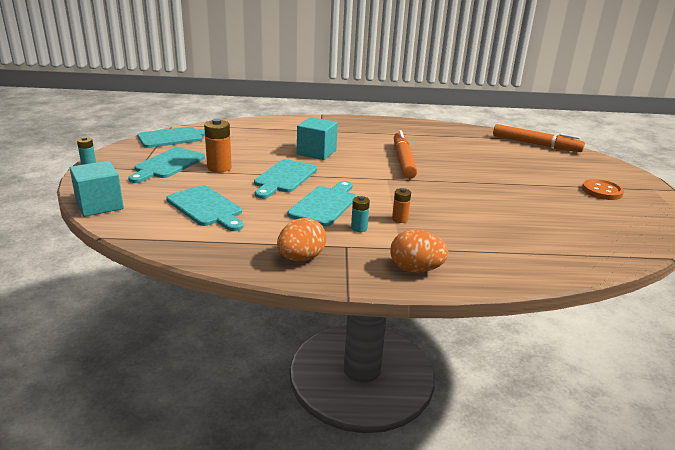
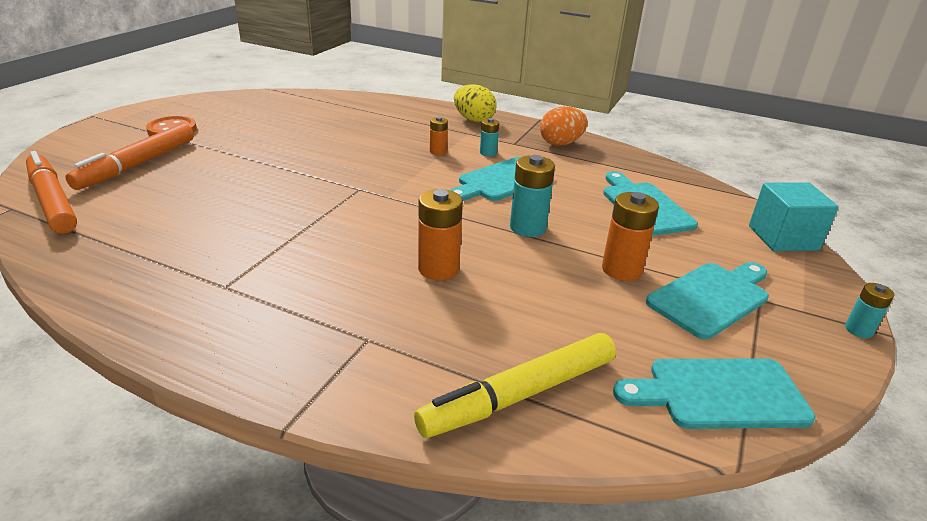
camera: 155 degrees left, 5 degrees up
turquoise cutting board [254,159,317,199] -> turquoise battery [510,155,555,237]
turquoise cube [297,117,338,160] -> orange battery [418,189,463,280]
orange egg [390,229,449,273] -> yellow egg [454,84,497,123]
orange marker [394,130,417,179] -> orange marker moved to [65,123,194,190]
none -> yellow marker [414,333,616,438]

